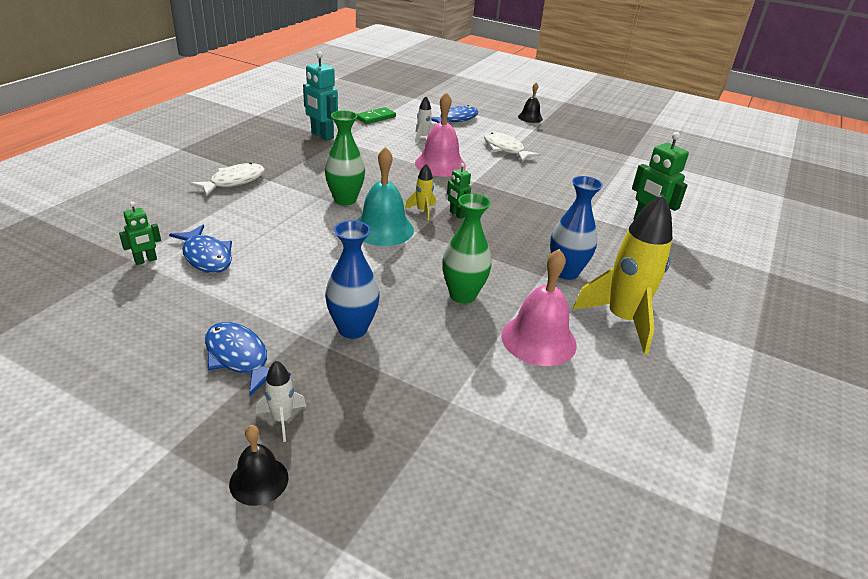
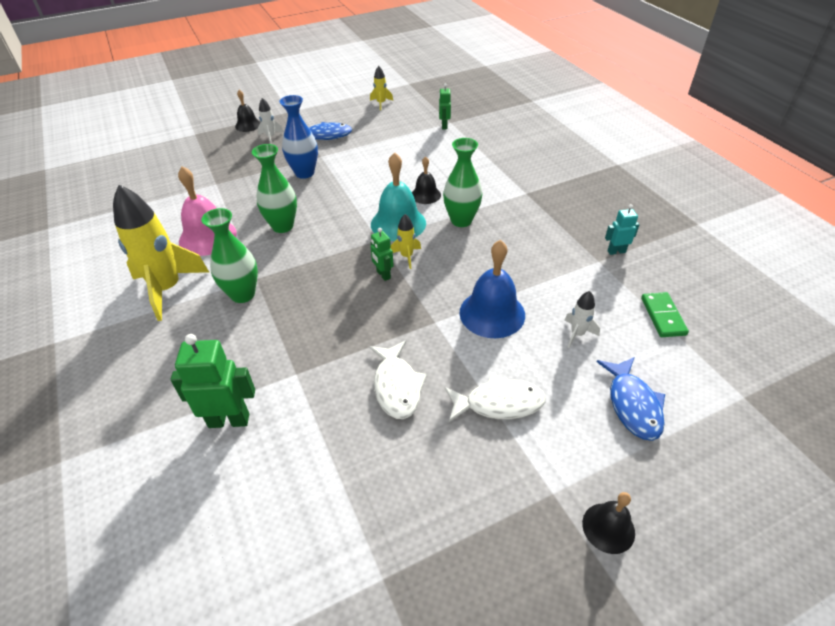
camera: 130 degrees right, 10 degrees up
blue fish [169,225,232,273] -> none
white fish [189,162,265,196] -> white fish moved to [369,340,427,419]
turquoise robot [303,52,338,141] -> turquoise robot [605,204,639,255], size x0.57
pink bell [415,92,466,177] -> blue bell [459,240,525,338]
green robot [447,163,471,219] -> green robot turned 120 degrees counterclockwise [370,228,394,281]
blue vase [550,176,603,280] -> green vase [201,208,258,303]
none -> yellow rocket [370,66,393,110]
none -> black bell [412,156,441,204]

